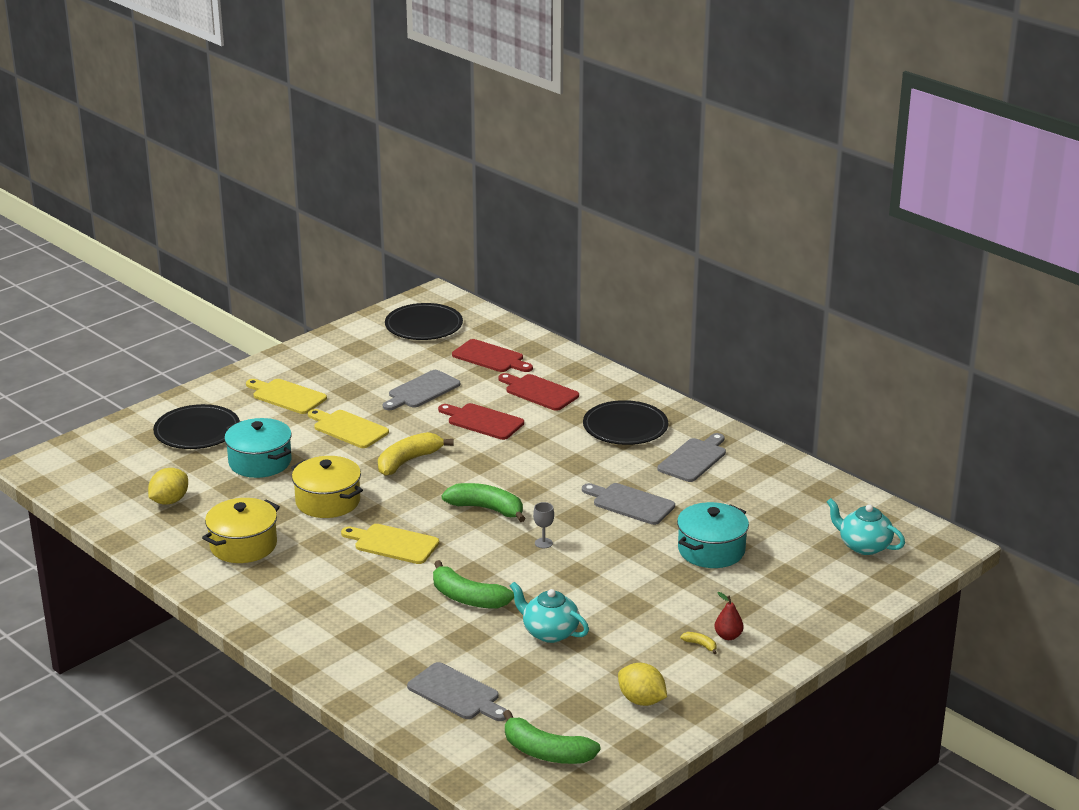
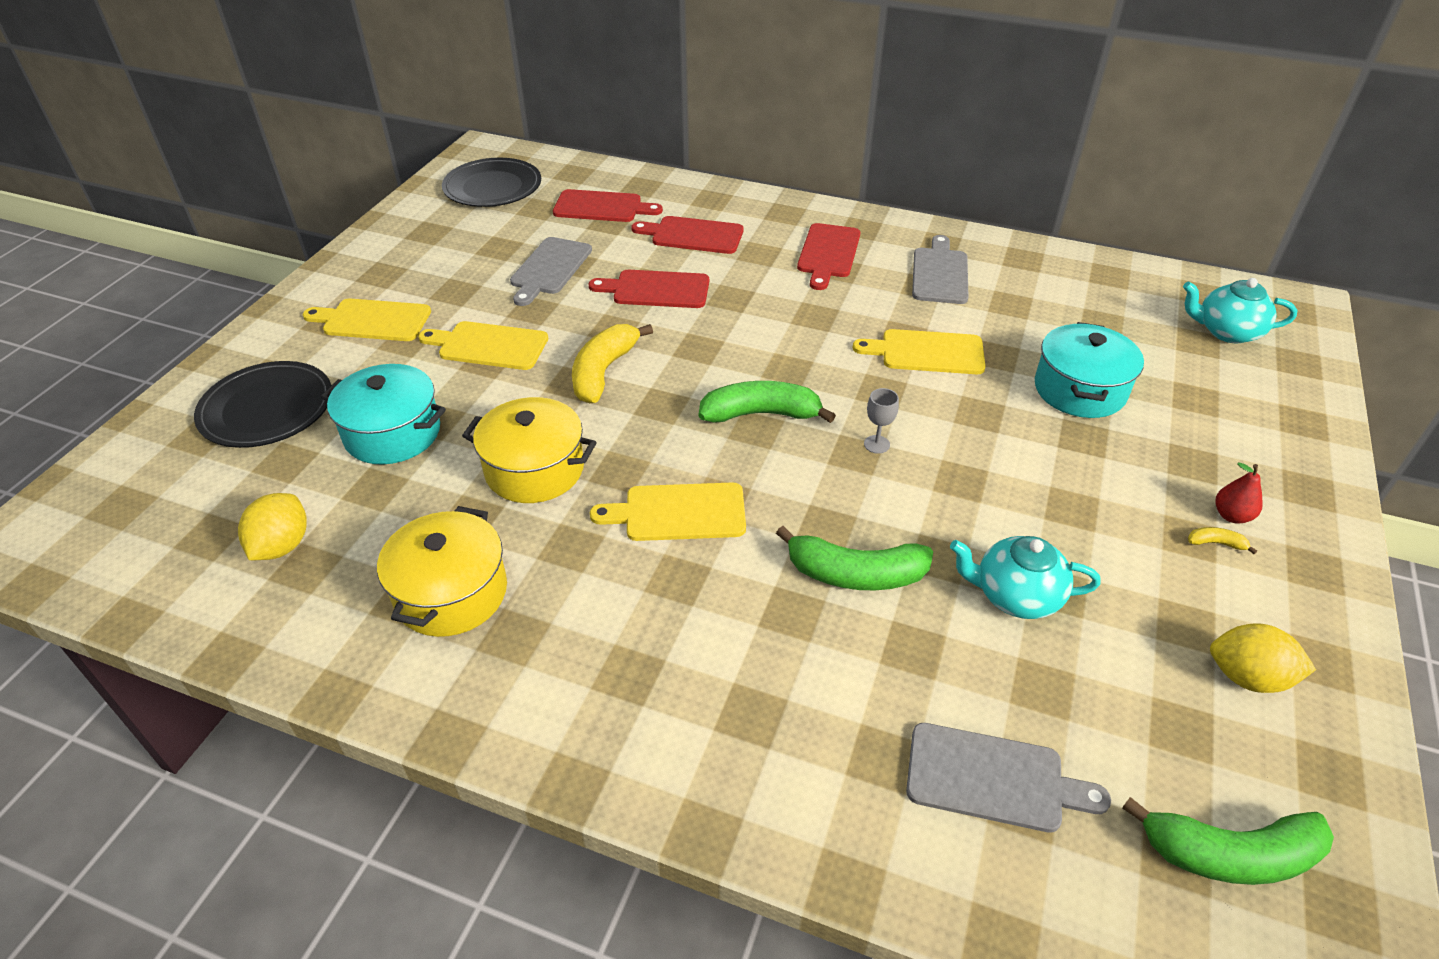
camera: 25 degrees left, 15 degrees up
grey cutting board [582,483,675,525] -> yellow cutting board [853,329,986,374]
black plate [583,400,668,445] -> red cutting board [797,223,861,290]

